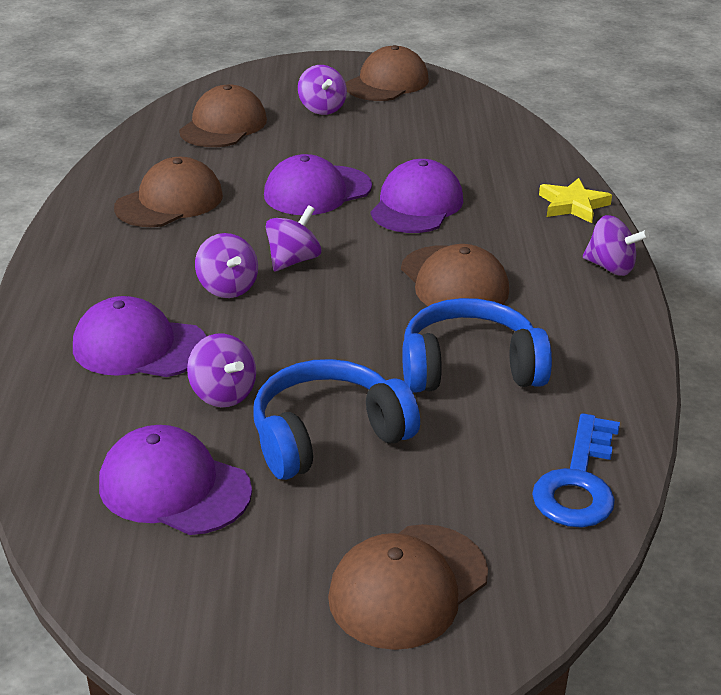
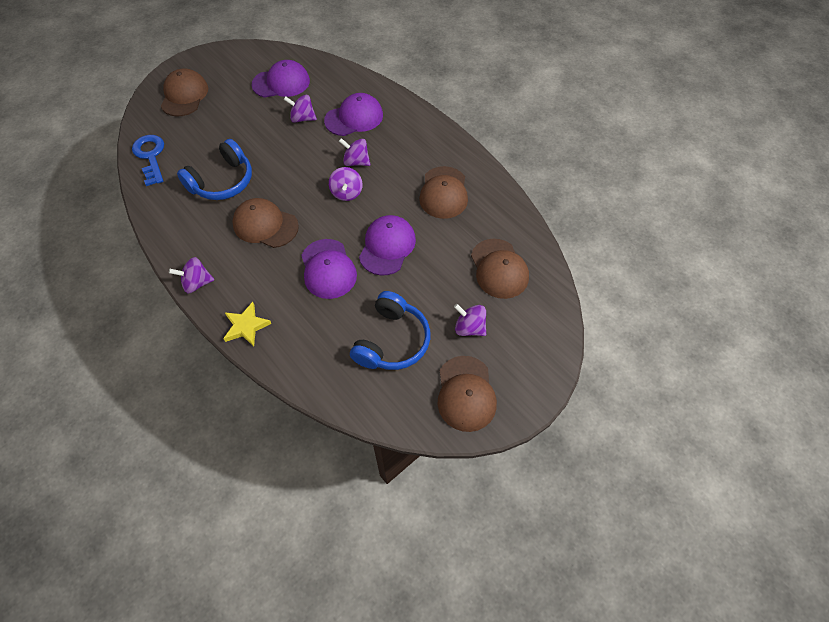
camera: 140 degrees right, 25 degrees up
blue headphones [253,359,420,480] -> blue headphones moved to [350,291,430,370]

